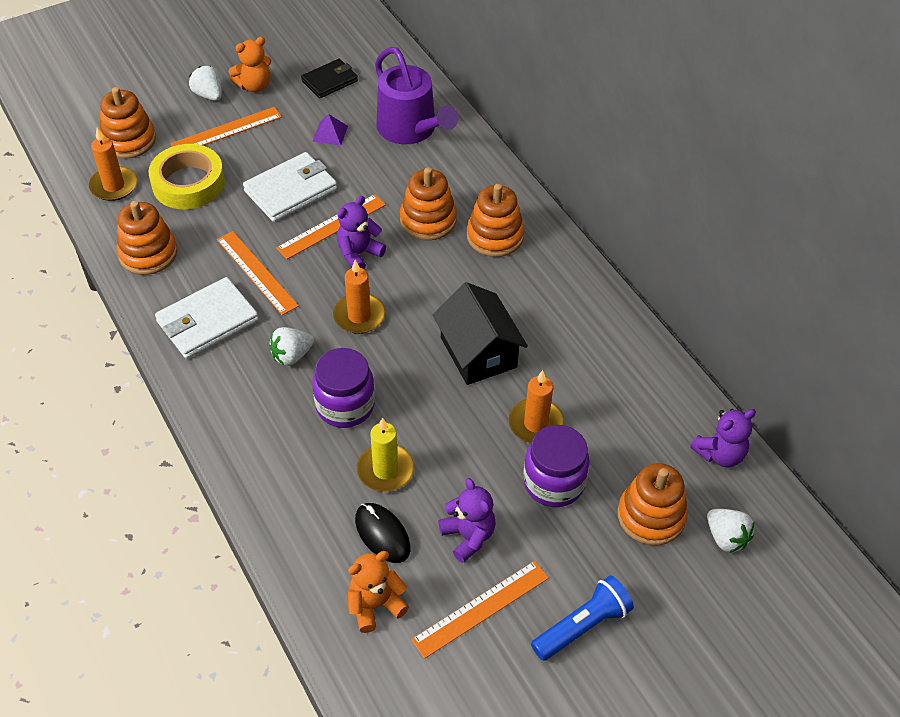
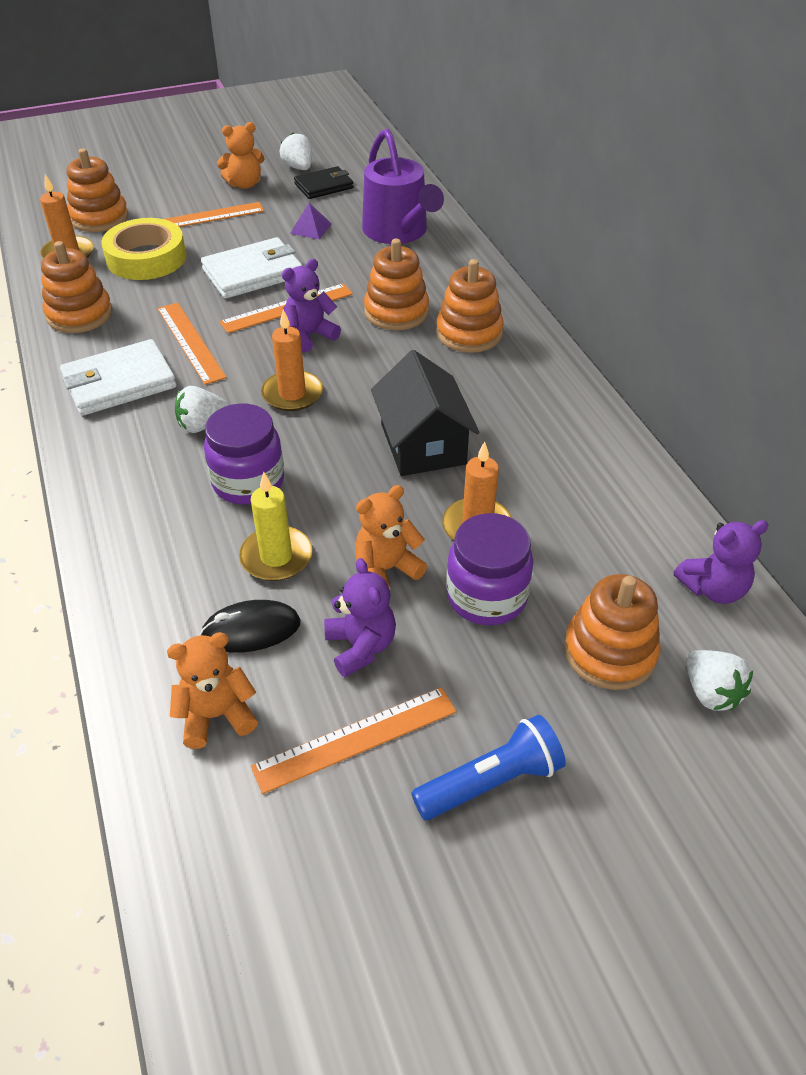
camera: 10 degrees right, 5 degrees down
white strawberry [189,66,222,101] -> white strawberry moved to [280,133,312,170]
black mouse [355,503,410,563] -> black mouse turned 75 degrees counterclockwise [200,600,301,653]
none -> orange teddy bear [355,485,427,590]

